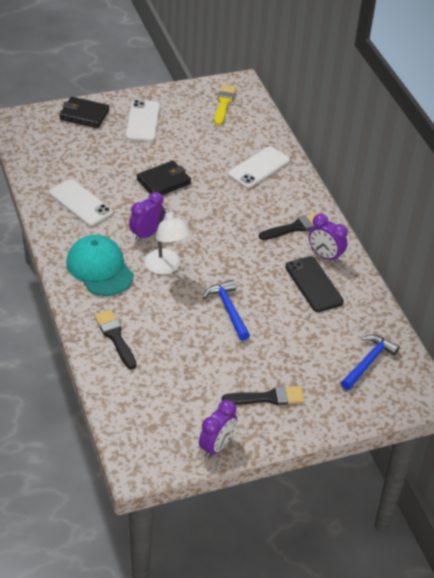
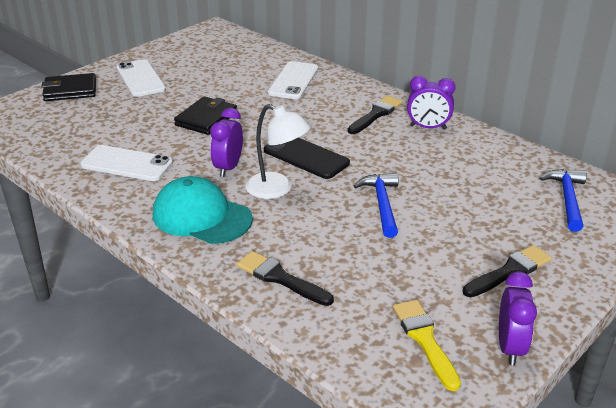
camera: 25 degrees left, 10 degrees down
blue hammer [203,280,250,341] -> blue hammer turned 45 degrees clockwise [354,173,399,238]
yellow brush [214,85,236,125] -> yellow brush moved to [393,300,461,391]
black phone [285,256,344,312] -> black phone moved to [264,138,350,179]

